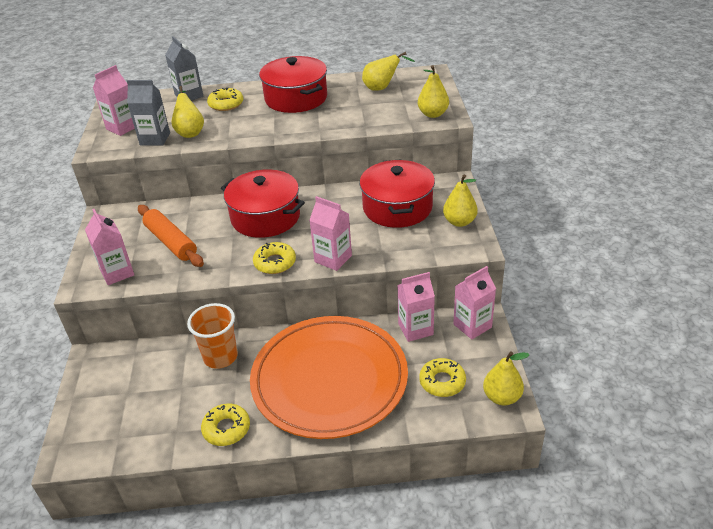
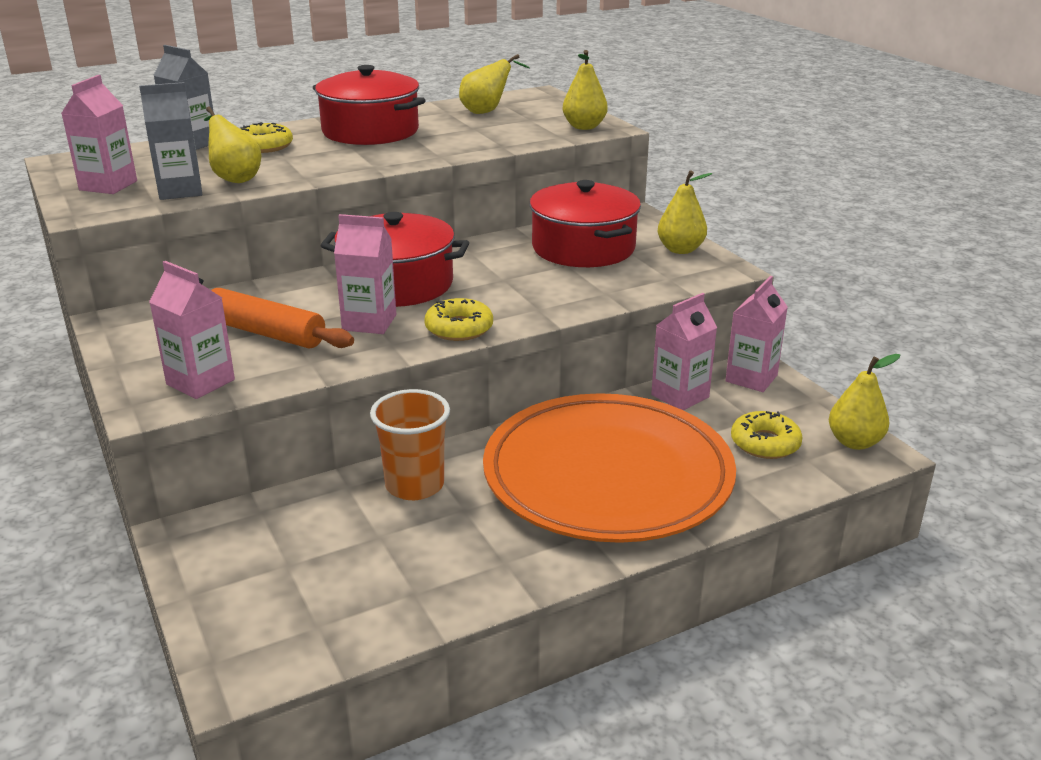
camera: 25 degrees left, 10 degrees down
yellow donut [201,404,250,446] -> none
pink carton [309,196,352,271] -> pink carton moved to [334,214,396,334]

